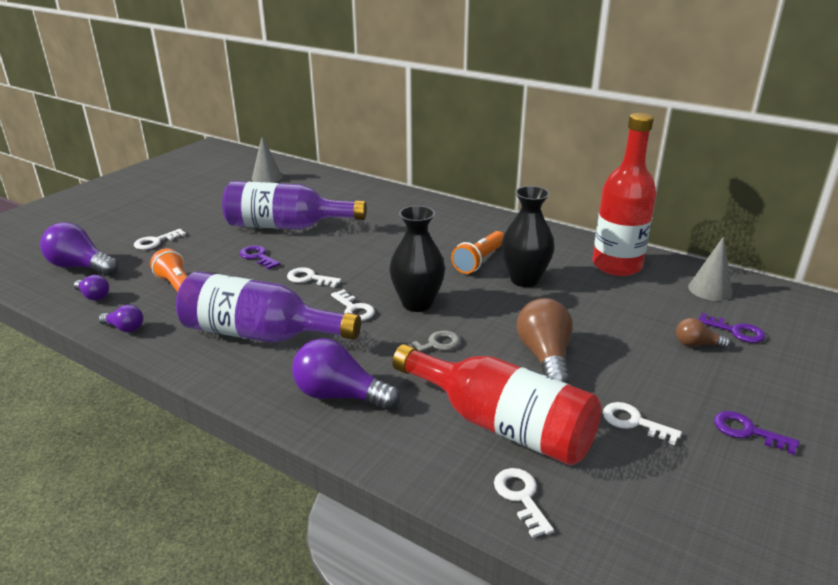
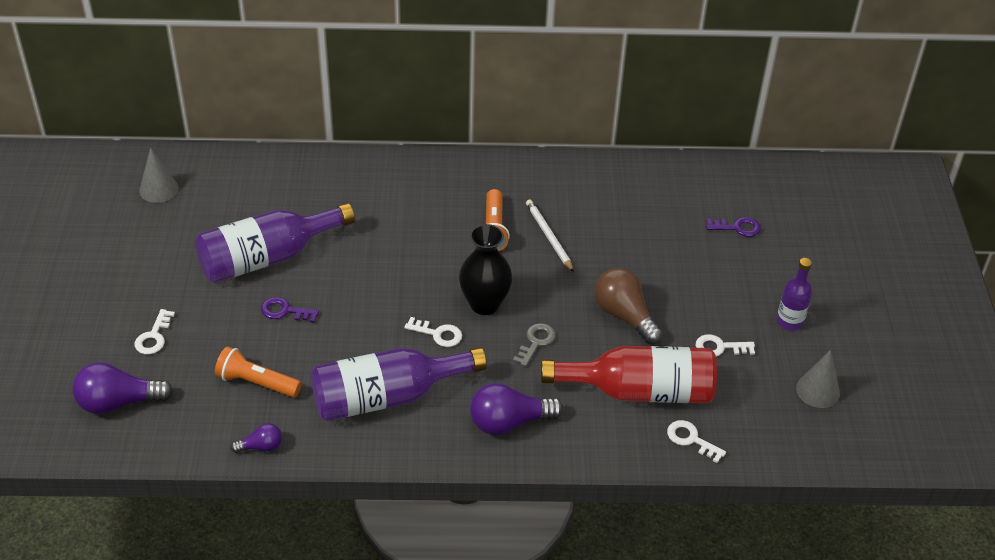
camera: 35 degrees left, 15 degrees up
purple light bulb [74,275,109,301] -> none
white key [287,267,341,288] -> none
black vase [501,186,555,287] -> white pencil [526,199,574,272]
red bottle [593,113,657,276] -> none
brown light bulb [676,318,731,349] -> none
grey cone [688,236,732,301] -> grey cone moved to [796,350,840,408]
purple key [714,411,799,455] -> purple bottle [776,258,812,331]

